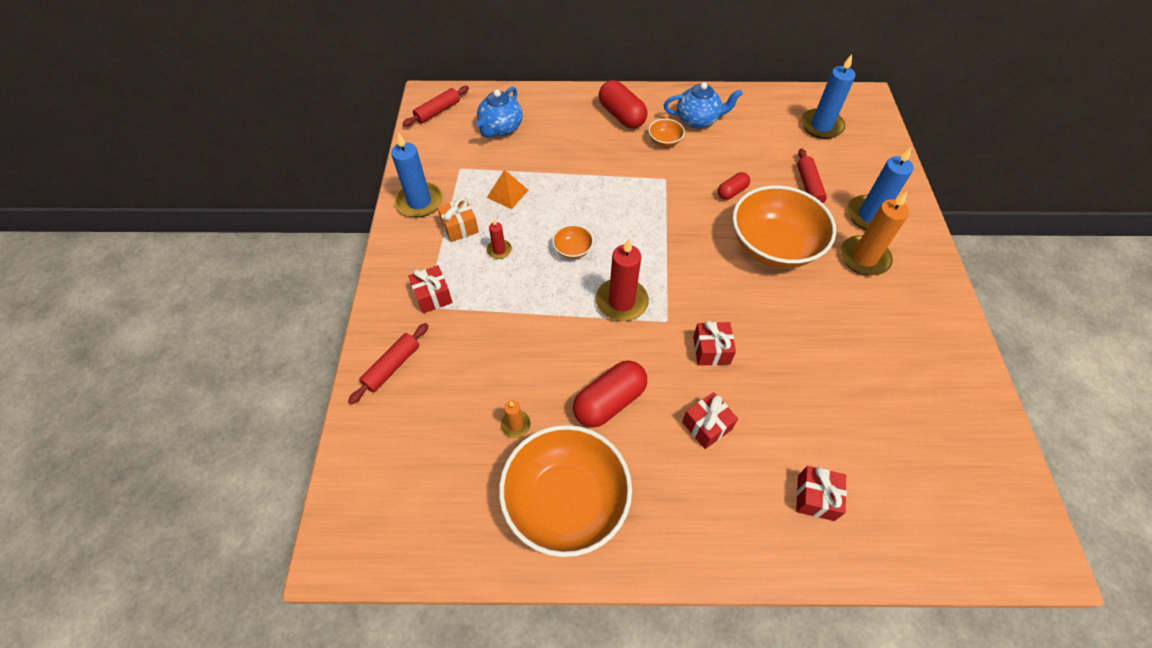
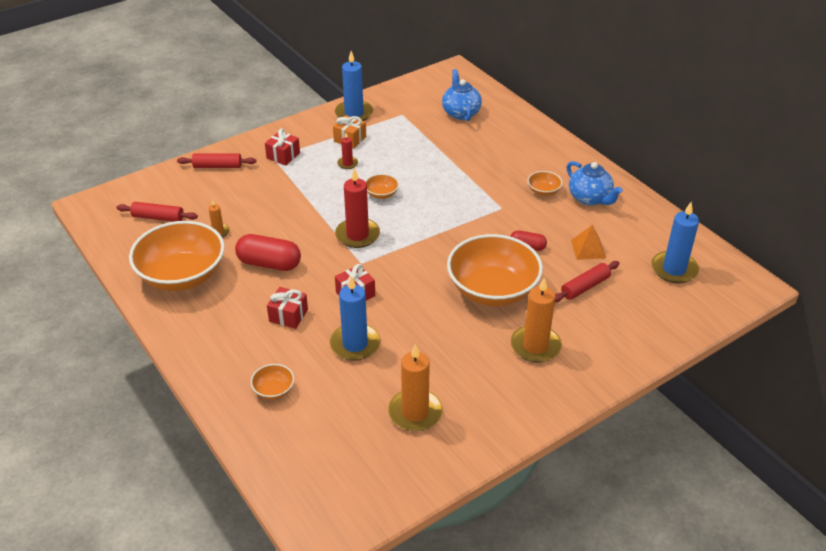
camera: 55 degrees right, 15 degrees down
red rolling pin [403,86,469,127] -> red rolling pin moved to [117,202,198,222]
blue teapot [476,86,523,138] -> blue teapot turned 90 degrees clockwise [442,69,482,121]
orange pyramid [487,169,528,209] -> orange pyramid moved to [571,225,606,260]
red capsule [599,80,647,129] -> none
red gift [796,466,847,521] -> orange bowl [251,364,294,399]
blue candle [848,146,914,230] -> blue candle moved to [330,276,380,361]
none -> orange candle [388,344,442,431]

